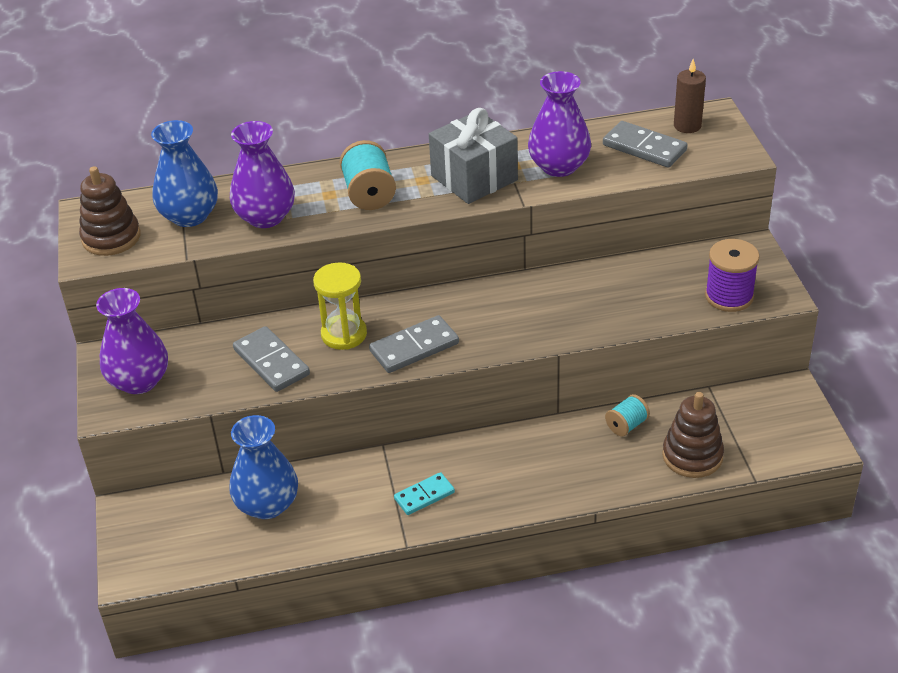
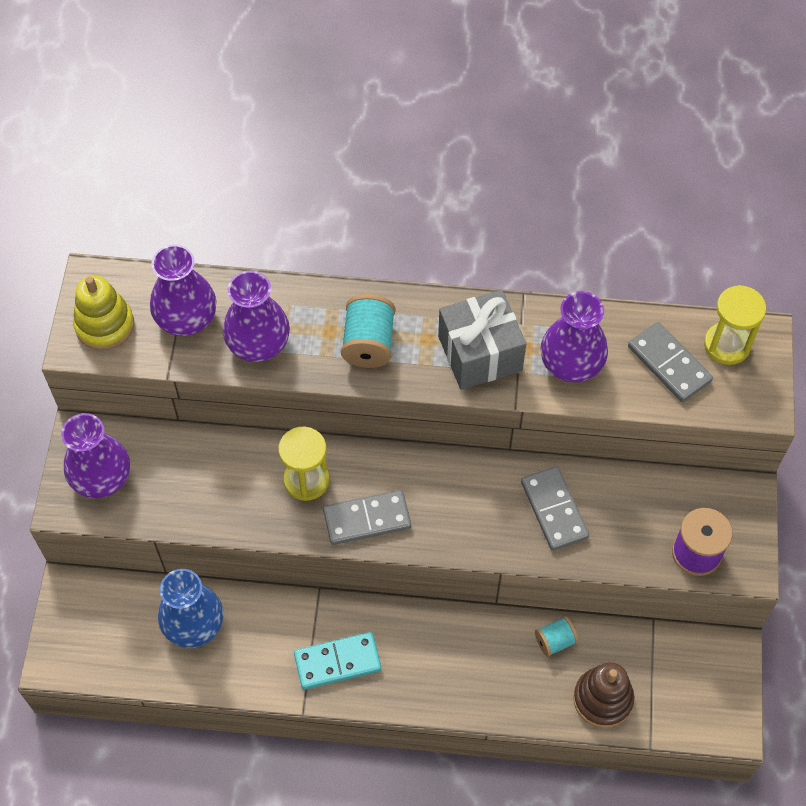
camera: 15 degrees right, 20 degrees up
brown stacking toy [79,166,140,256] -> yellow stacking toy [73,275,134,351]
blue vase [151,120,218,227] -> purple vase [150,245,216,336]
grey domino [233,326,310,392] -> grey domino moved to [521,466,589,551]
turquoise domino [394,472,455,515] -> turquoise domino [294,632,381,689], size x1.51
brown candle [674,59,706,133] -> yellow hourglass [704,285,766,365]

